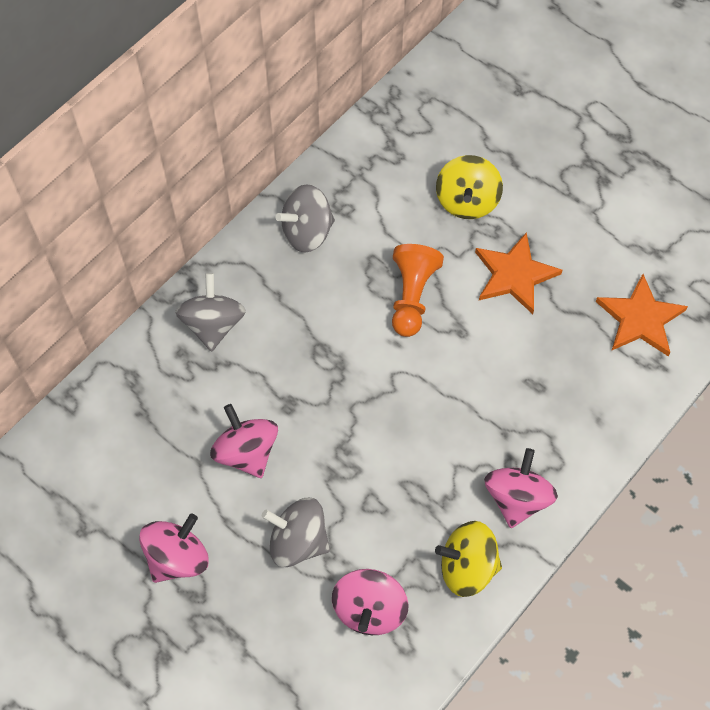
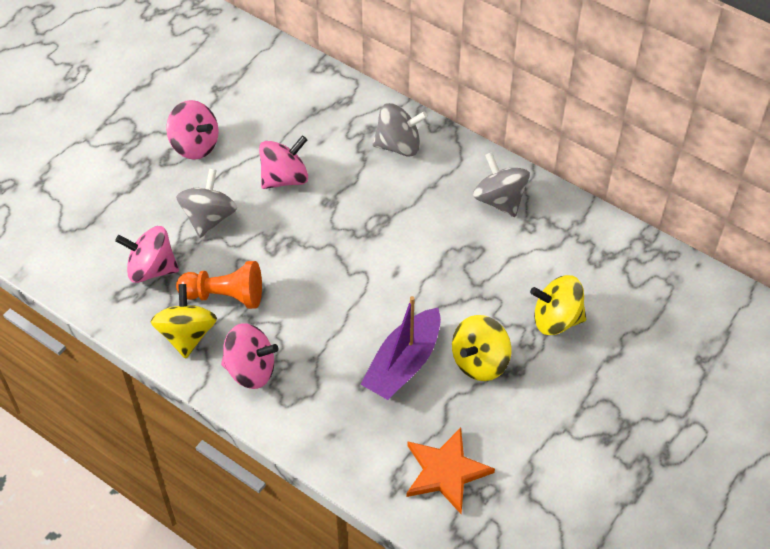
camera: 85 degrees right, 10 degrees down
orange pawn [392,244,444,337] -> orange pawn moved to [176,261,262,309]
orange star [475,232,563,314] -> yellow spinning top [452,315,511,381]
none -> purple boat [360,296,441,400]

